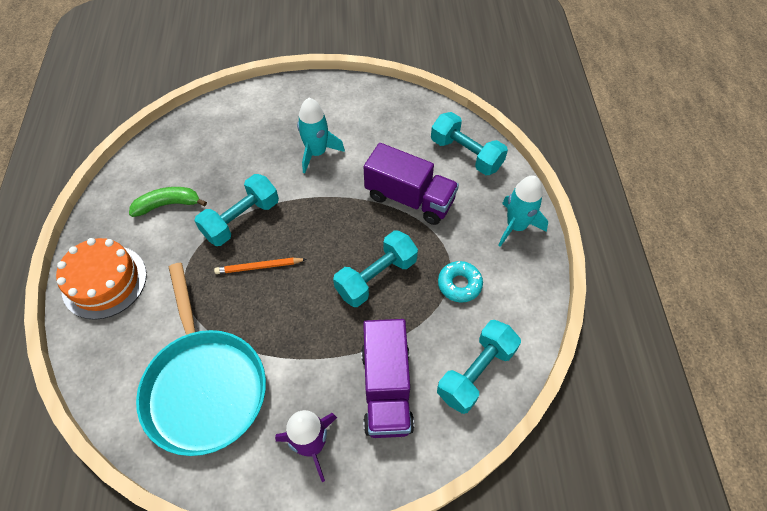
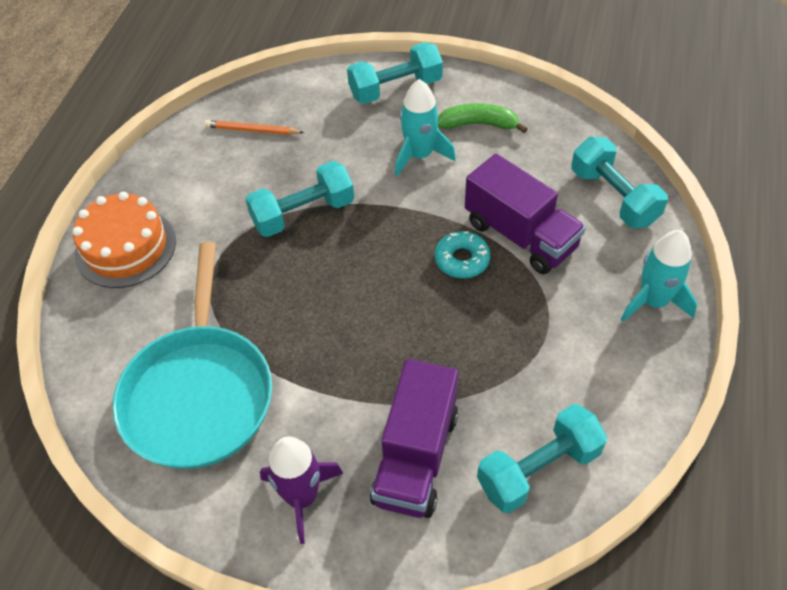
camera: 20 degrees right, 5 degrees down
green banana [129,187,207,217] -> green banana moved to [438,103,528,133]
orange pencil [214,258,307,274] -> orange pencil moved to [205,120,304,135]
turquoise dumbbell [333,230,418,307] -> turquoise dumbbell moved to [347,42,443,104]
turquoise donut [438,261,483,302] -> turquoise donut moved to [435,231,490,278]

